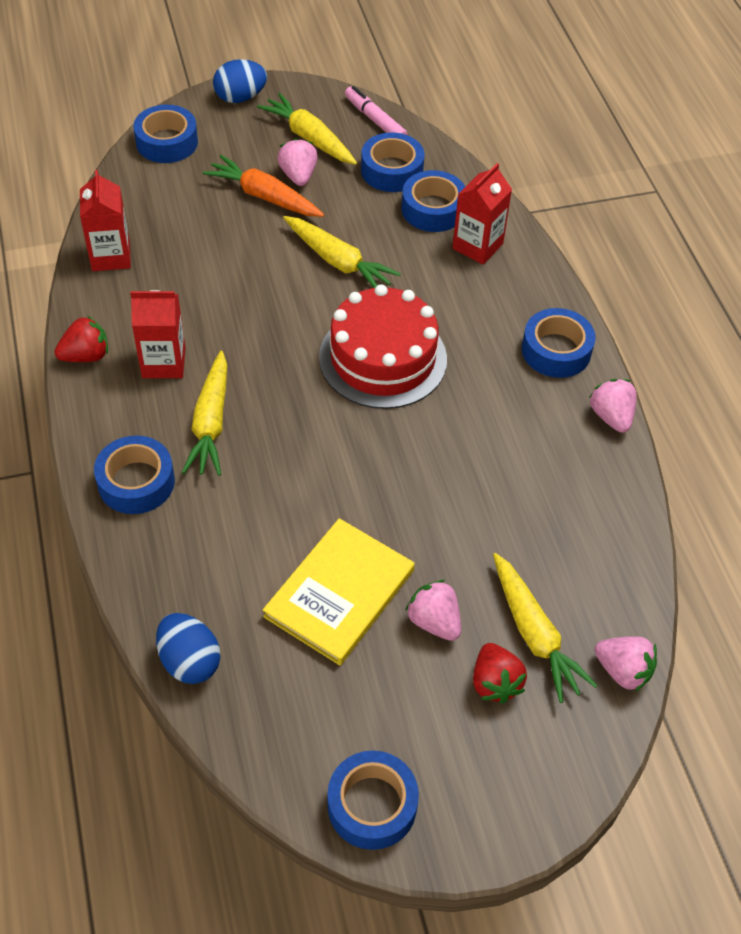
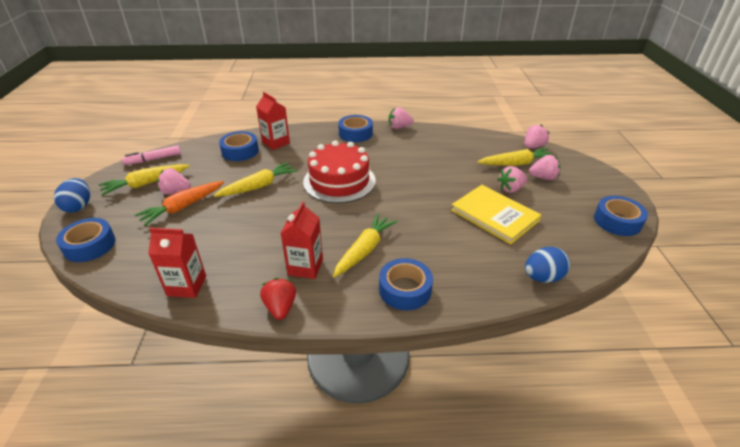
camera: 75 degrees left, 15 degrees down
yellow carrot [182,351,227,476] -> yellow carrot turned 75 degrees counterclockwise [333,213,398,278]
blue tape [361,133,425,192] -> none
red strawberry [473,643,527,704] -> pink strawberry [529,155,560,180]

